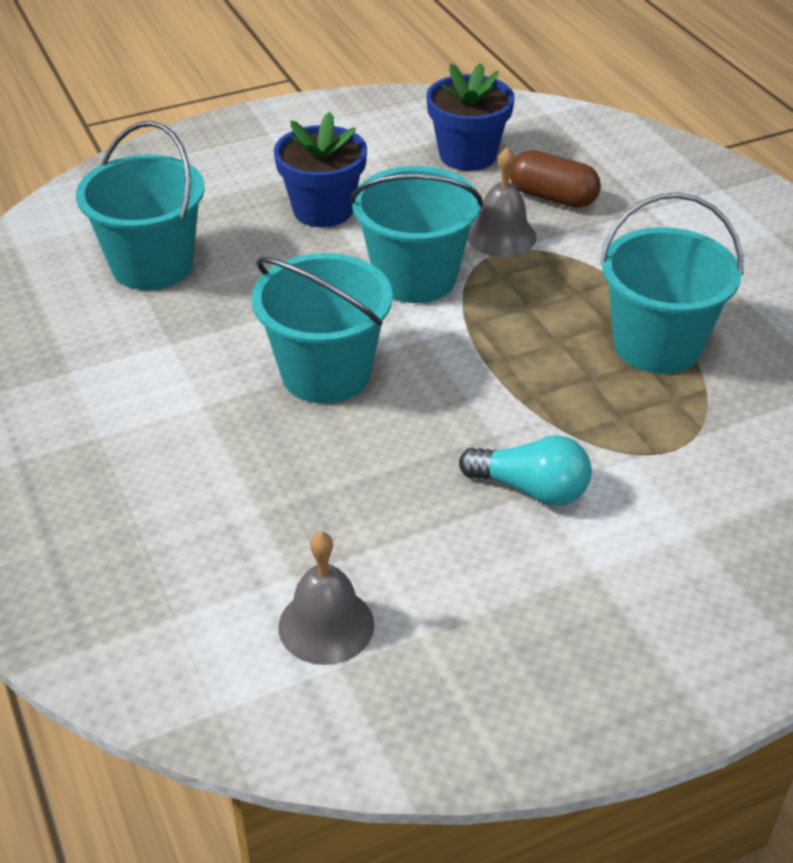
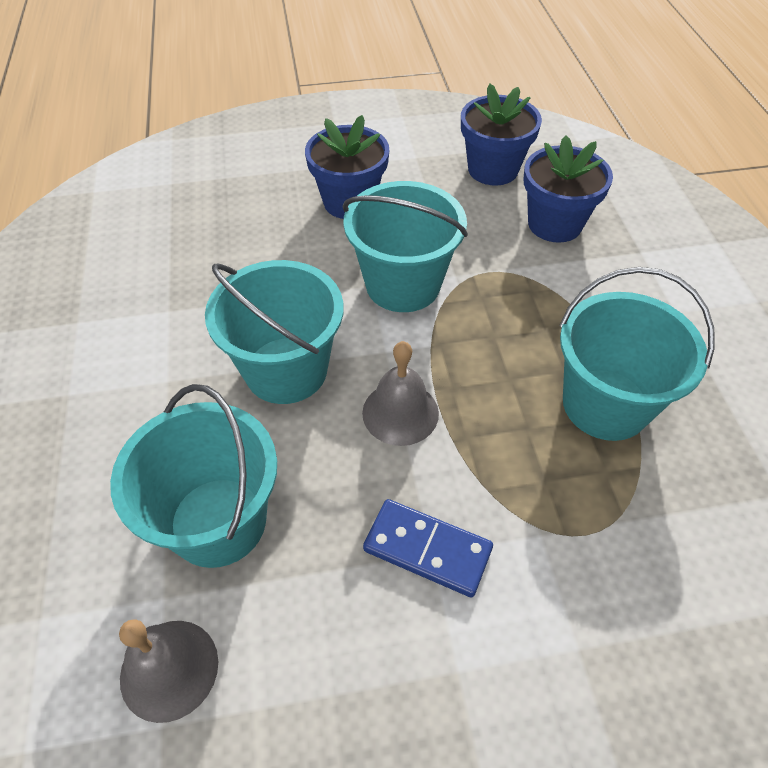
camera: 15 degrees right, 10 degrees up
turquoise bucket [76,121,205,290] -> turquoise bucket moved to [110,384,277,568]
turquoise light bulb [459,435,592,506] -> blue domino [363,499,493,597]
grey bell [467,147,536,257] -> grey bell moved to [362,341,439,446]
brown capsule [510,150,601,208] -> blue flower pot [523,136,613,243]

